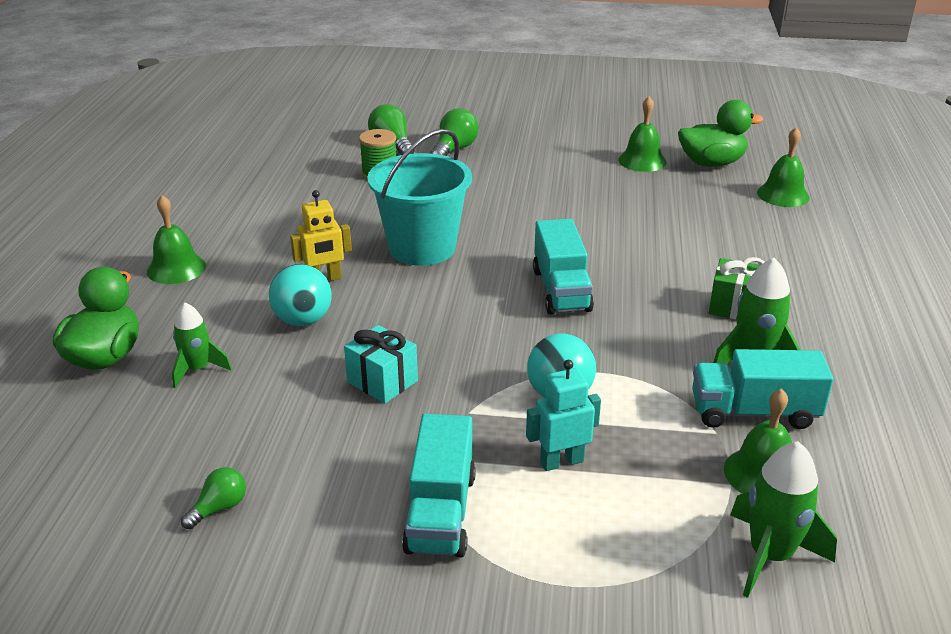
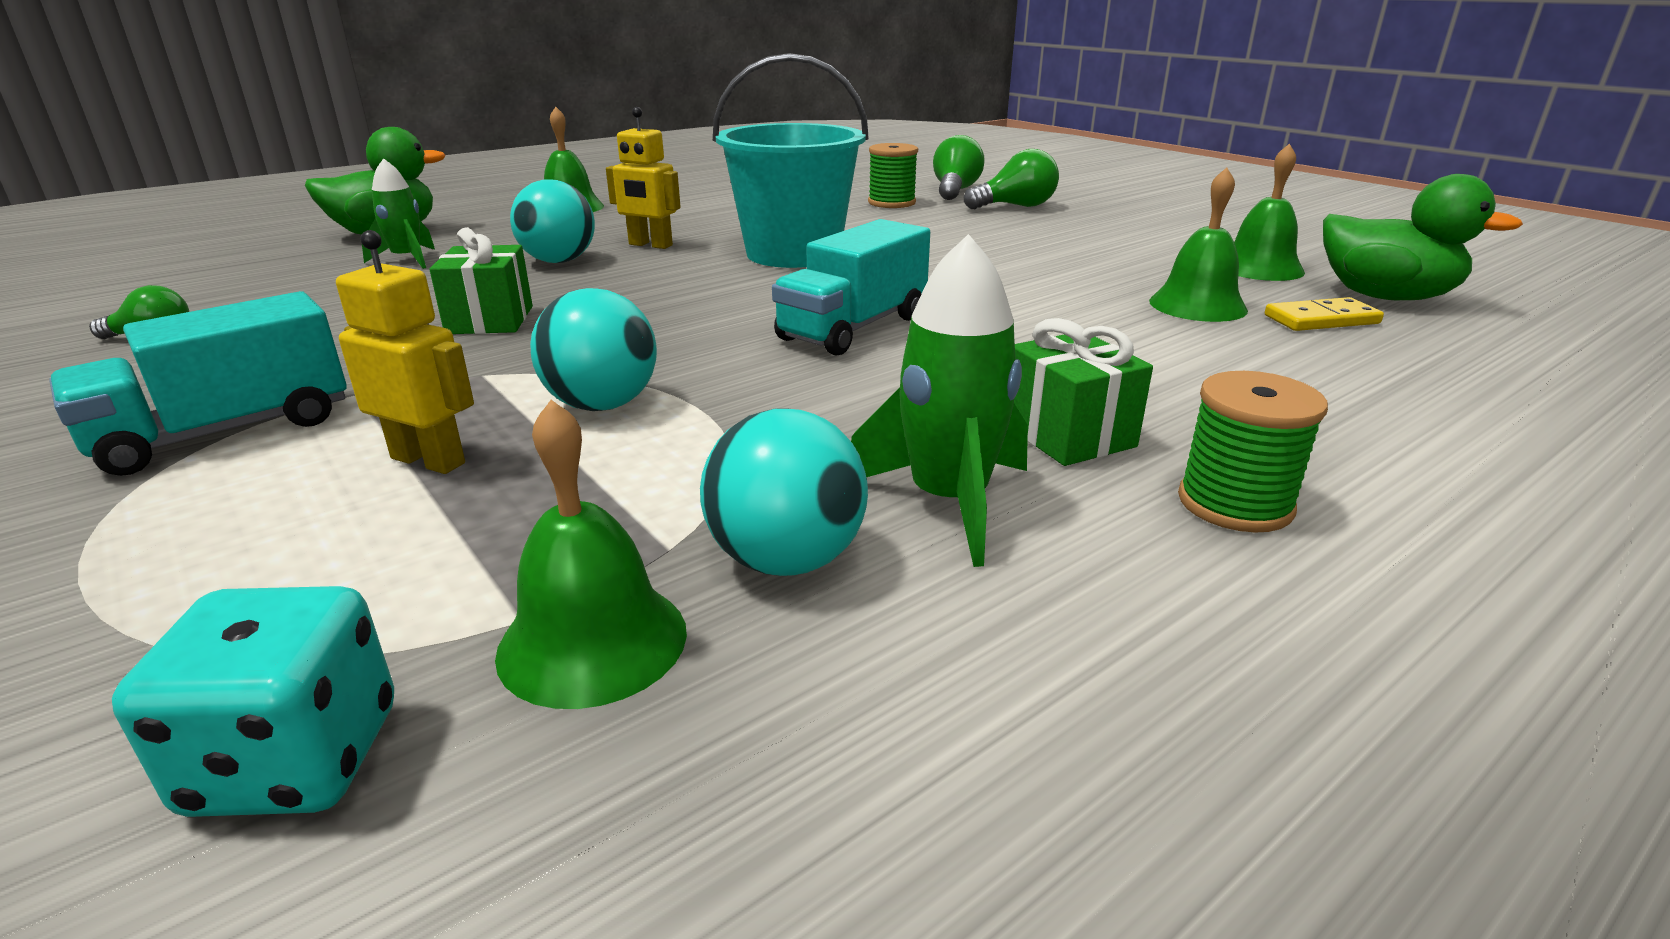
camera: 45 degrees right, 5 degrees down
turquoise gift [344,325,418,404] -> green gift [429,227,533,334]
turquoise robot [526,360,601,471] -> yellow robot [336,230,474,474]
turquoise truck [692,349,833,429] -> turquoise ball [700,409,868,576]
green rocket [730,441,837,598] -> turquoise dice [112,586,394,817]
green bell [757,127,810,207] -> green bell moved to [1149,167,1248,322]
none -> green spool [1178,371,1328,533]
none -> yellow domino [1265,297,1384,331]

